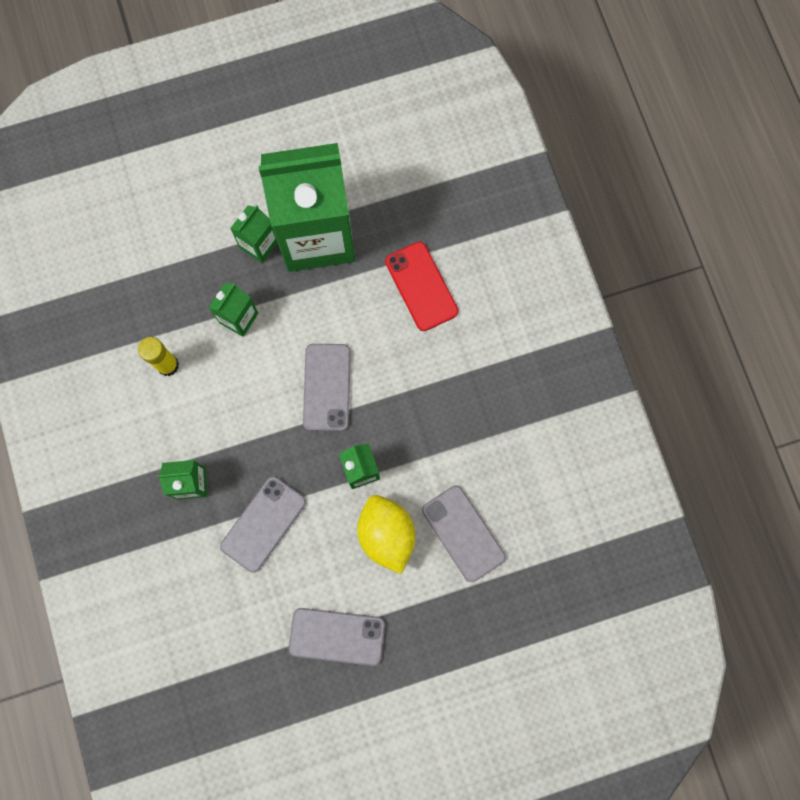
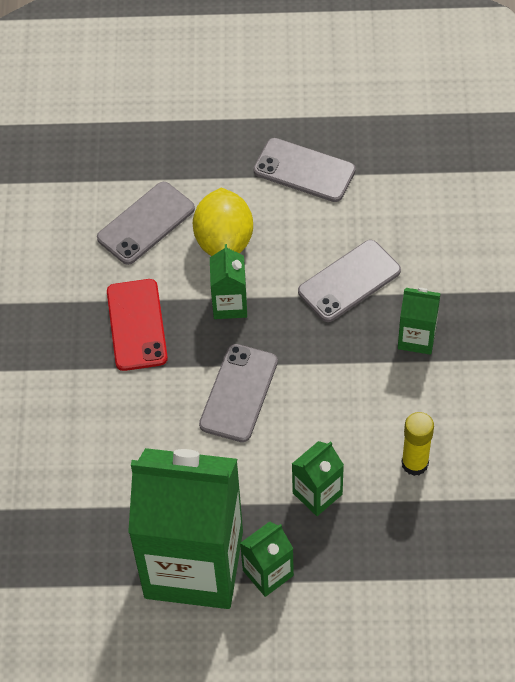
camera: 160 degrees left, 20 degrees down
red phone [385,242,458,331] -> red phone moved to [107,279,168,371]
grey phone [422,485,506,582] -> grey phone turned 60 degrees clockwise [97,182,195,265]

